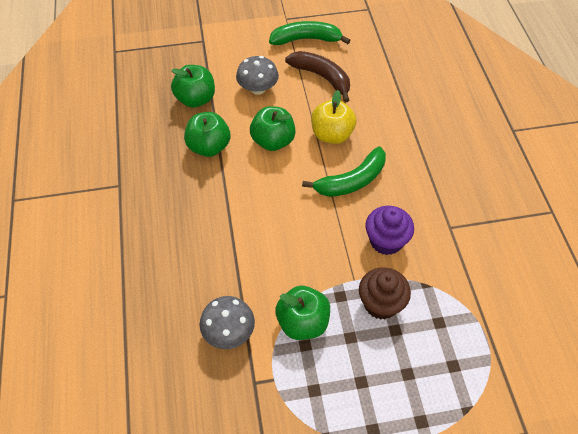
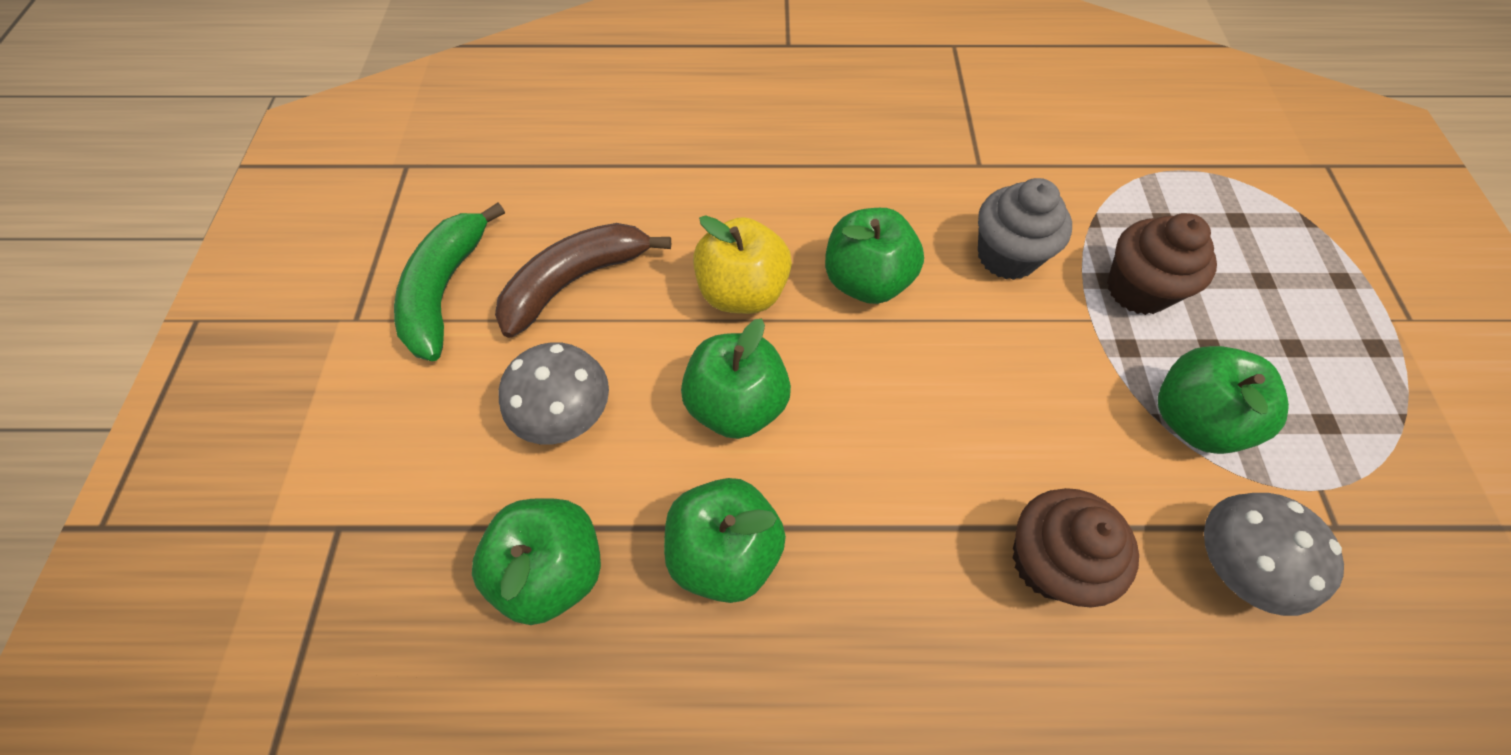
camera: 80 degrees left, 5 degrees up
green banana [302,147,386,197] -> green apple [825,208,924,304]
purple cupcake [365,206,414,255] -> grey cupcake [978,178,1072,280]
none -> brown cupcake [1013,488,1139,608]

